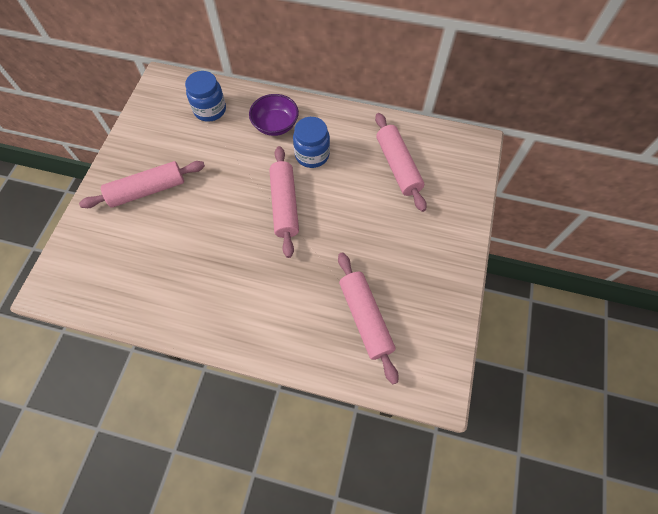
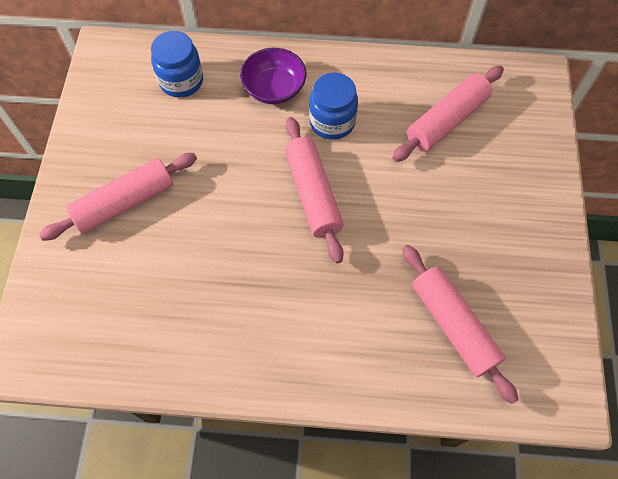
camera: 10 degrees left, 0 degrees up
pink rolling pin [375,113,427,212] -> pink rolling pin turned 75 degrees clockwise [392,66,504,162]

